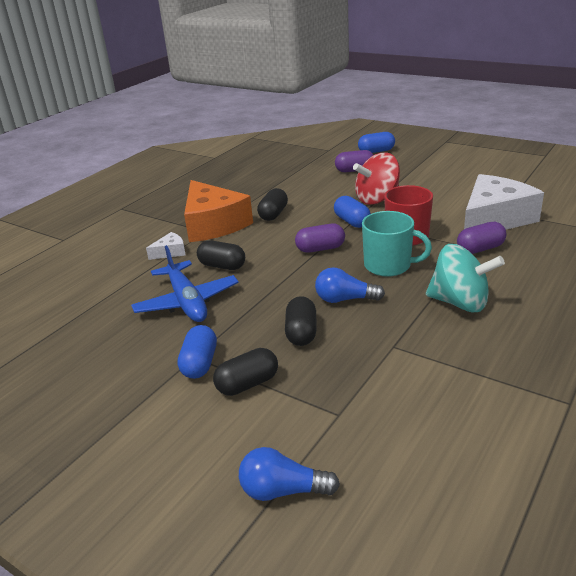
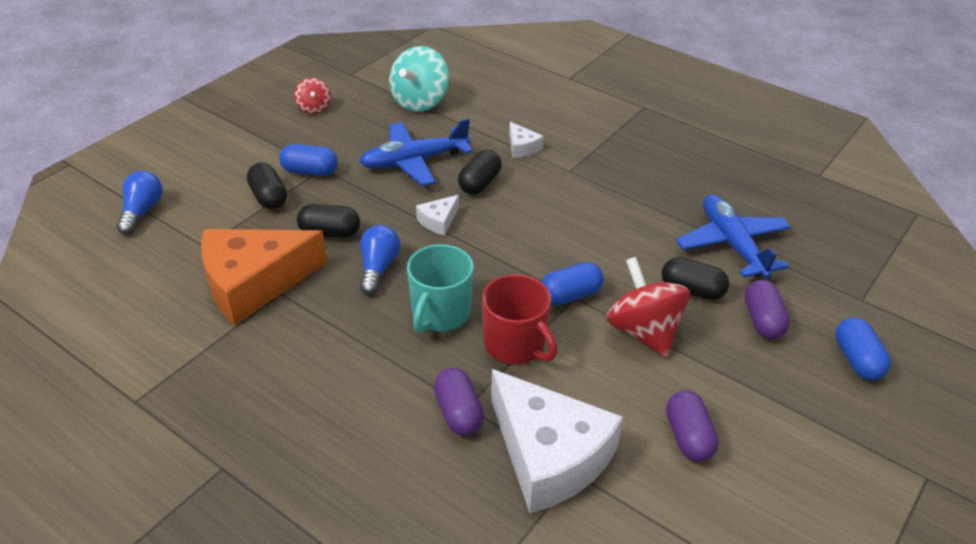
camera: 90 degrees right, 10 degrees up
orange cheese [184,180,253,242] -> orange cheese moved to [201,229,327,325]
black capsule [257,188,288,221] -> black capsule moved to [661,257,729,300]
purple capsule [295,224,345,253] -> purple capsule moved to [666,390,719,462]
turquoise spinning top [426,244,505,312] -> turquoise spinning top moved to [389,46,449,112]
none -> red spinning top [294,78,331,114]
none -> white cheese [416,195,459,236]
none -> blue plane [676,194,791,278]

